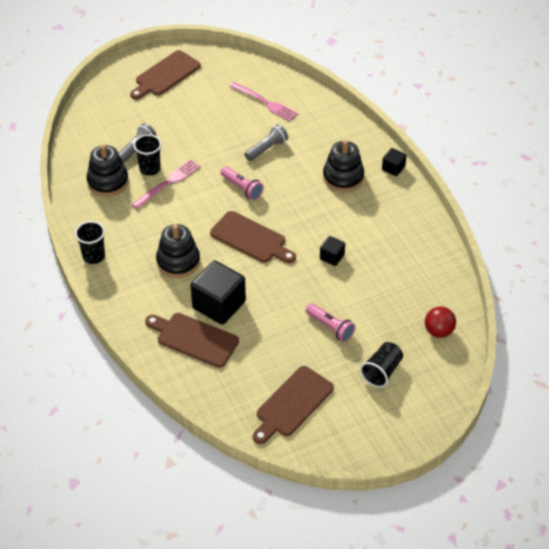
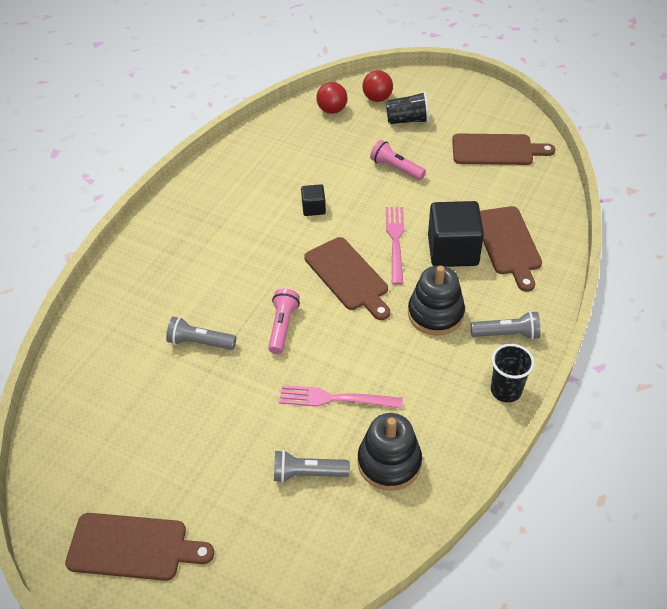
camera: 125 degrees left, 0 degrees up
black cup [133,134,162,176] -> none
brown cutting board [210,211,296,263] -> brown cutting board turned 150 degrees clockwise [304,237,390,320]
pink fork [230,82,298,121] -> pink fork moved to [386,207,404,285]
pink flashlight [306,303,355,342] -> pink flashlight turned 60 degrees counterclockwise [370,140,426,180]
black stacking toy [323,140,364,192] -> none
black cube [382,148,407,176] -> none
none -> red ball [362,70,393,102]
none -> grey flashlight [471,311,541,340]

